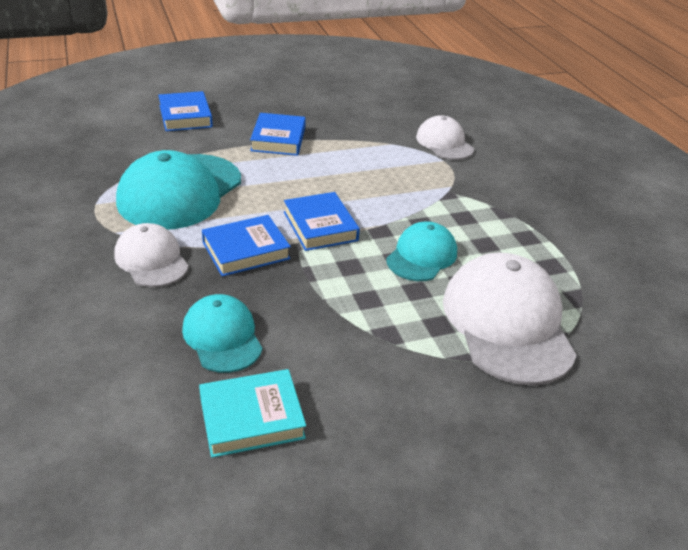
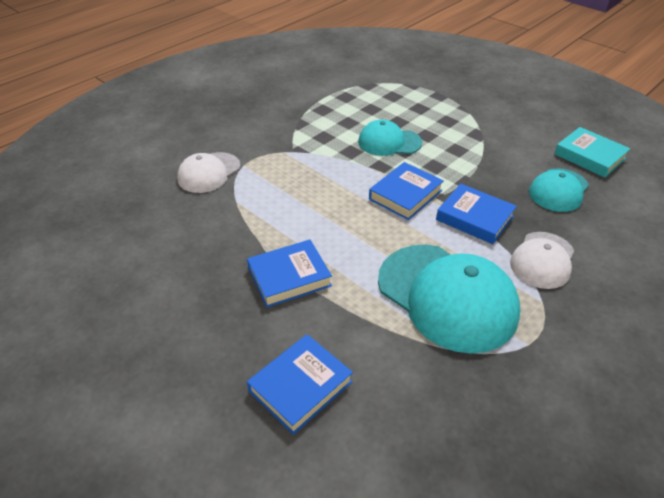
camera: 115 degrees left, 5 degrees up
turquoise cap [116,150,241,229] -> turquoise cap turned 45 degrees clockwise [378,245,520,354]
white cap [443,253,577,385] -> none

